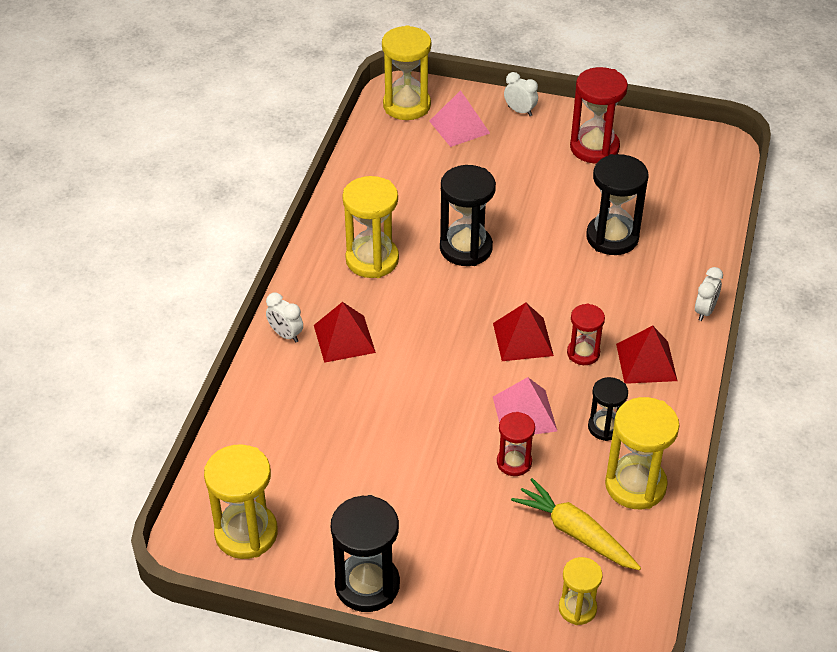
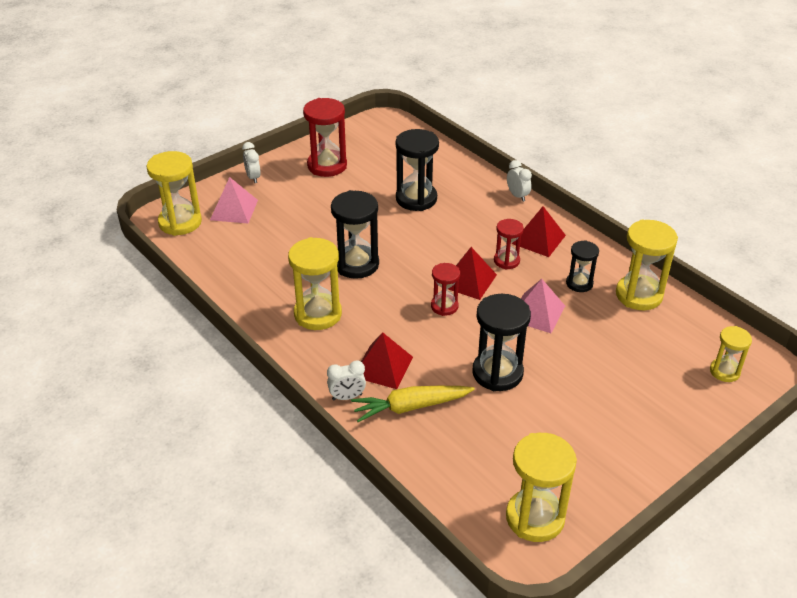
camera: 55 degrees left, 5 degrees down
black hourglass [331,495,400,612] -> black hourglass moved to [472,294,531,391]
red hourglass [497,412,535,476] -> red hourglass moved to [431,263,460,316]
white clock [504,72,538,116] -> white clock turned 90 degrees counterclockwise [242,142,261,183]
yellow carrot [511,478,641,571] -> yellow carrot moved to [351,386,475,422]

